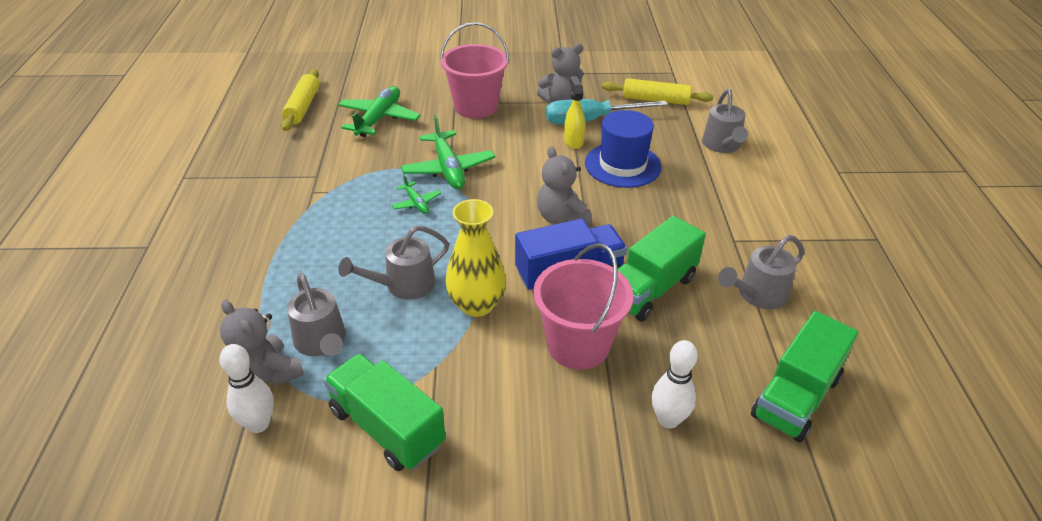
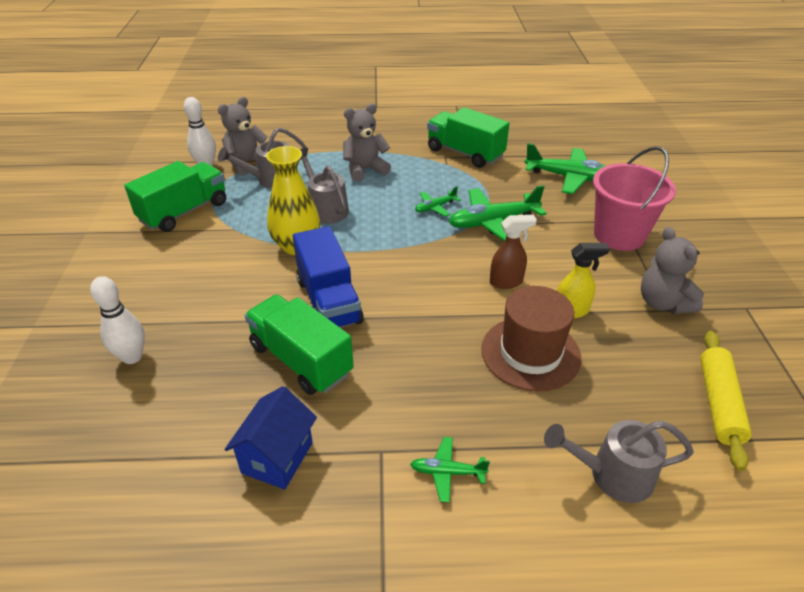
camera: 90 degrees right, 0 degrees up
yellow rolling pin [281,69,319,131] -> none
pink bucket [533,243,633,370] -> none
grey teddy bear [537,146,592,225] -> grey teddy bear moved to [343,104,391,182]
turquoise screwdriver [546,99,668,124] -> none
blue hat [585,110,662,188] -> brown hat [481,286,581,391]
grey watering can [718,235,804,309] -> blue house [224,386,317,490]
green truck [751,311,858,443] -> green truck moved to [427,107,509,168]
none -> green plane [410,437,490,502]
none -> brown spray bottle [490,215,537,289]

